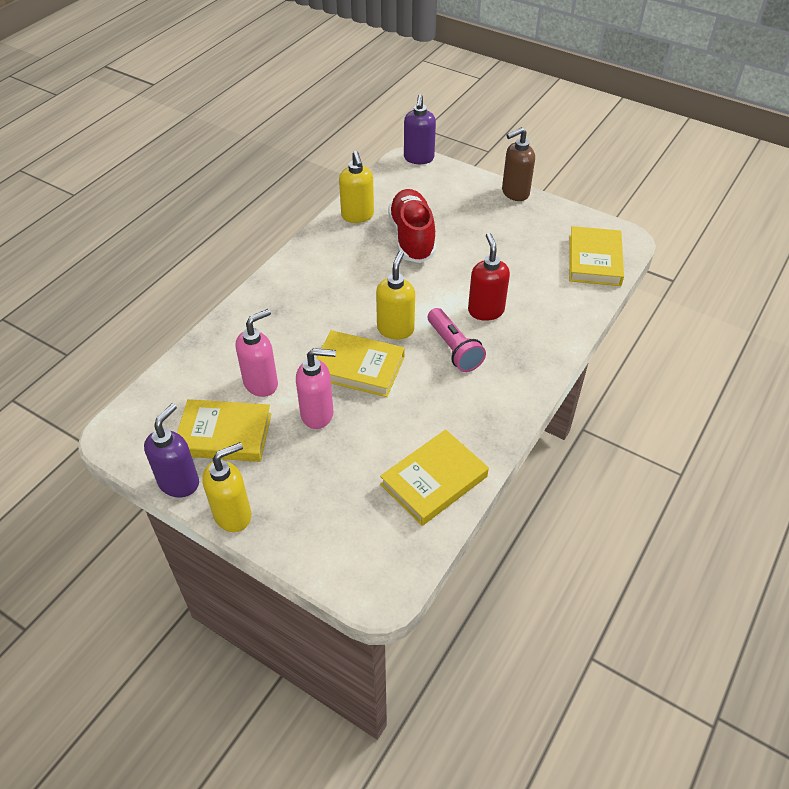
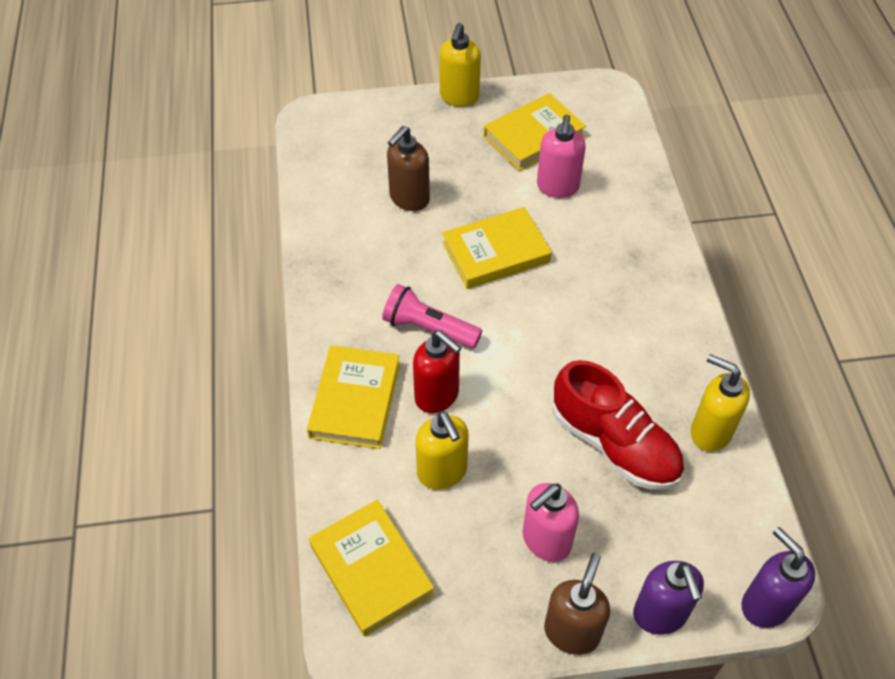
camera: 140 degrees right, 5 degrees up
purple soap dispenser [144,403,199,497] -> purple soap dispenser moved to [633,561,704,635]
pink soap dispenser [296,348,336,429] -> pink soap dispenser moved to [522,483,579,562]
yellow soap dispenser [376,251,415,340] -> yellow soap dispenser moved to [415,410,469,489]
yellow book [380,430,489,526] -> yellow book moved to [307,345,400,449]
none -> brown soap dispenser [387,126,430,211]

